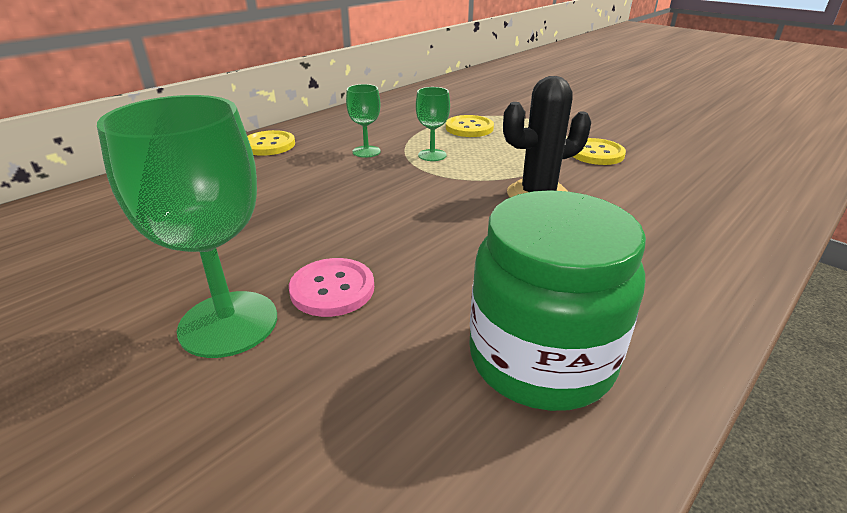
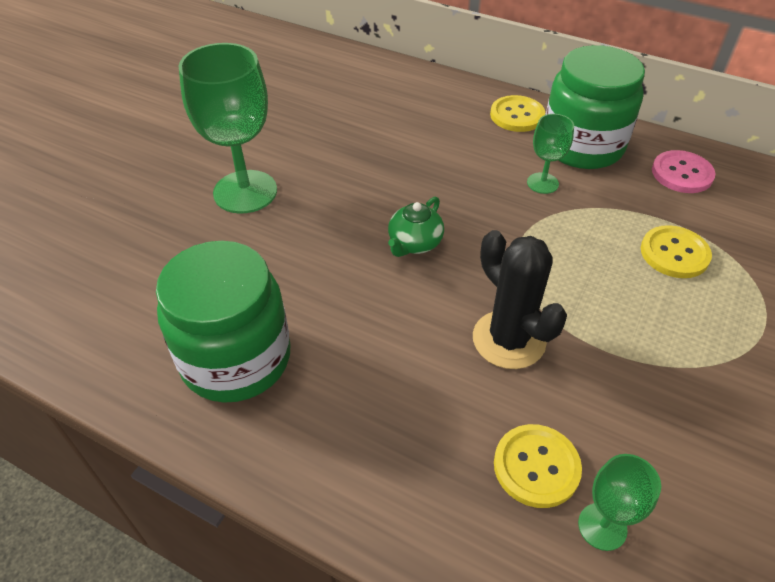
camera: 75 degrees right, 15 degrees up
pink button [289,258,374,317] -> pink button moved to [652,150,715,193]
green goblet [416,87,450,161] -> green goblet moved to [578,454,661,551]
yellow button [573,138,626,165] -> yellow button moved to [494,424,582,508]
none -> green teapot [388,197,444,257]
none -> green jar [545,45,645,169]

